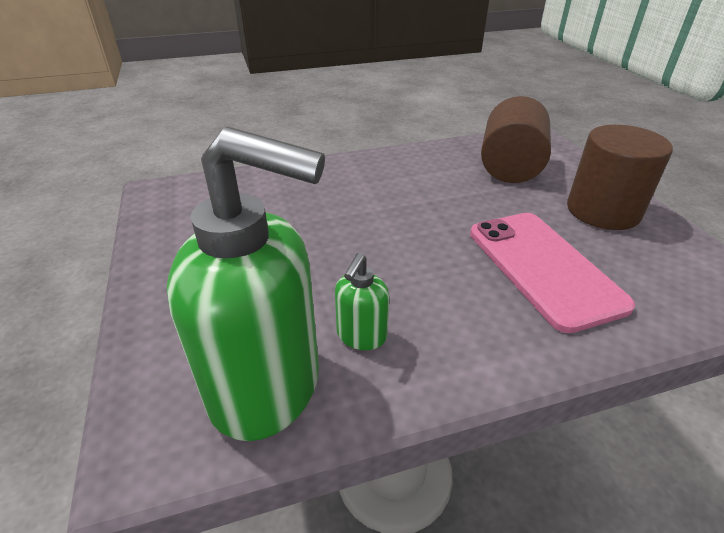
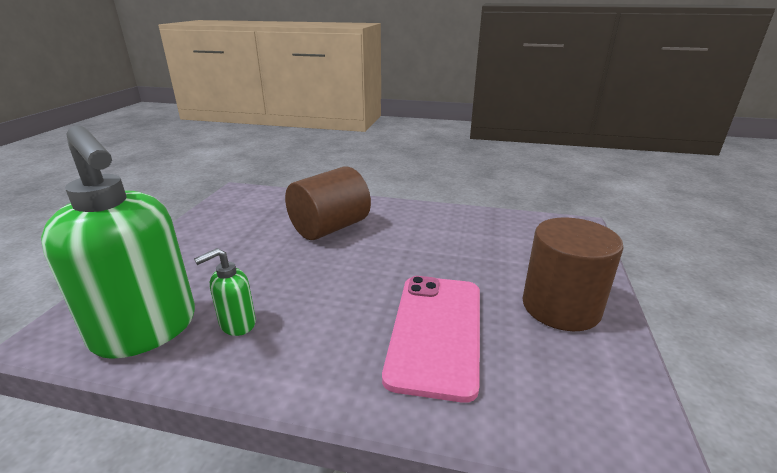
camera: 30 degrees right, 10 degrees down
brown cylinder [481,96,551,183] -> brown cylinder moved to [285,166,371,240]

